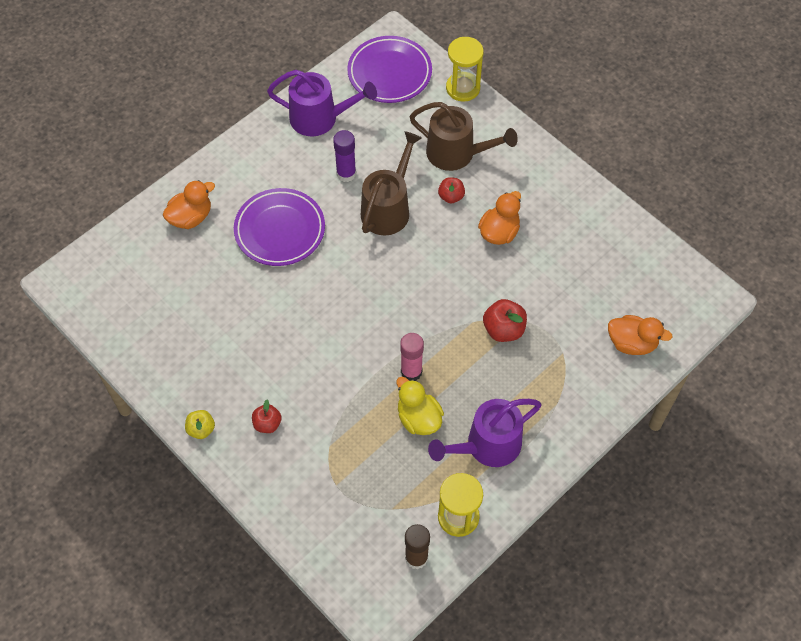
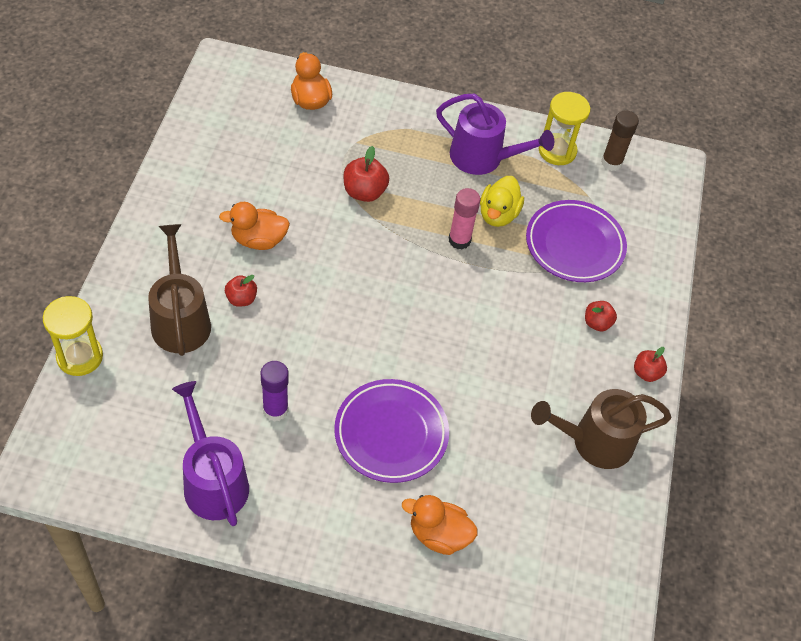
camera: 130 degrees left, 5 degrees down
yellow apple [185,410,215,439] -> red apple [634,347,667,382]
purple plate [347,36,432,103] -> purple plate moved to [526,200,627,282]
brown watering can [361,131,422,236] -> brown watering can moved to [531,389,672,469]

